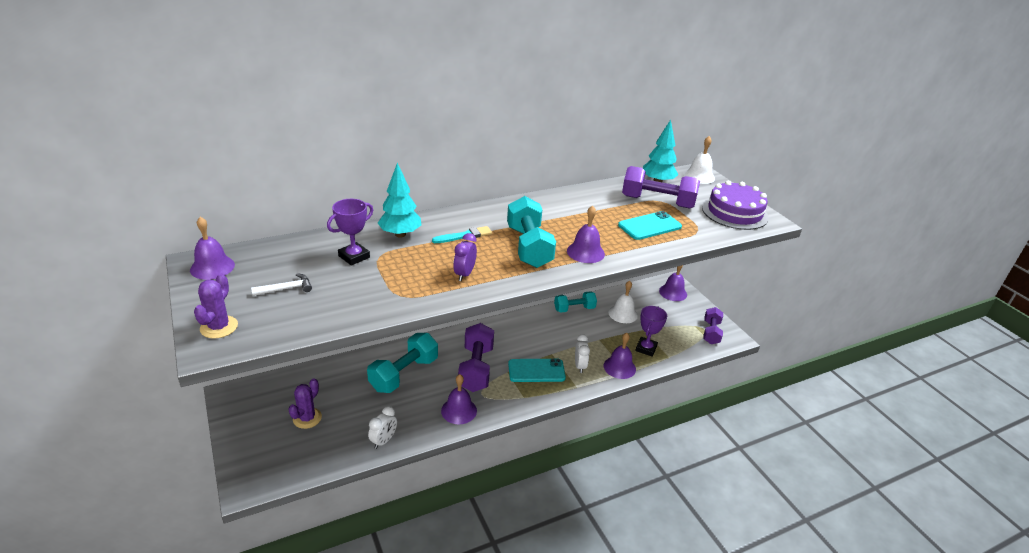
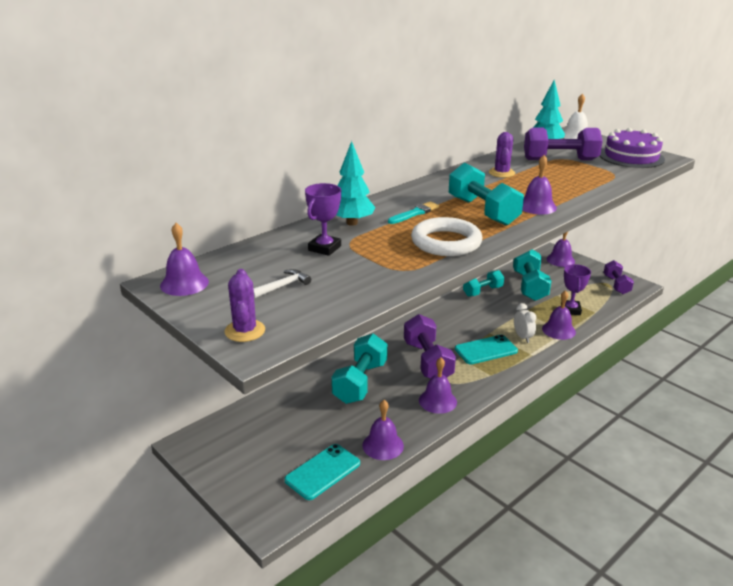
camera: 15 degrees left, 5 degrees down
purple cactus [288,378,322,429] -> purple cactus moved to [489,132,515,178]
white clock [368,406,397,449] -> purple bell [362,400,404,460]
purple clock [453,233,477,281] -> white ring [411,217,482,256]
white bell [608,281,638,323] -> turquoise dumbbell [513,249,551,301]
turquoise phone [618,211,682,240] -> turquoise phone moved to [284,444,360,500]

